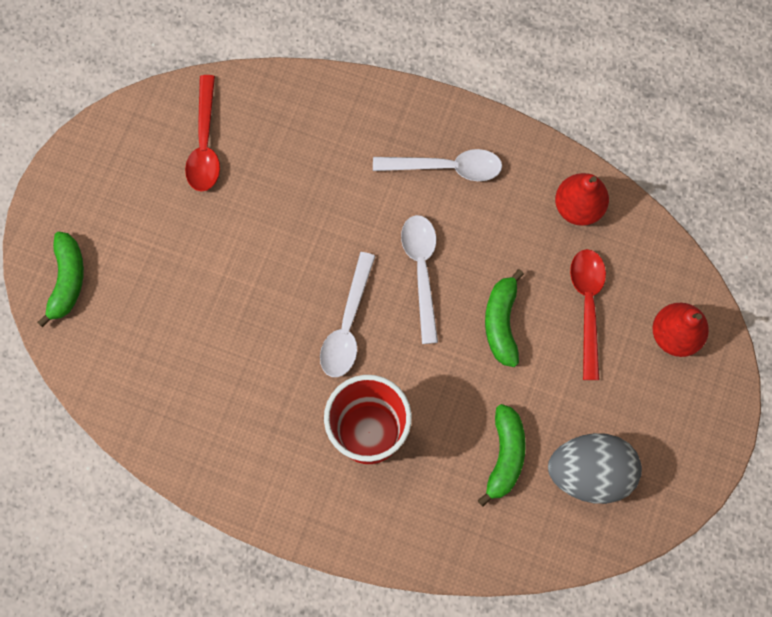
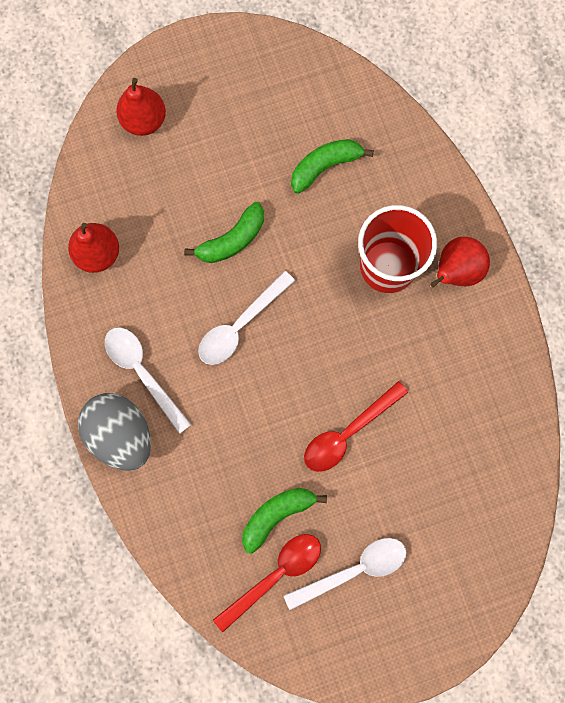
camera: 130 degrees left, 5 degrees up
green banana [37,232,84,328] -> green banana moved to [242,488,327,554]
white spoon [320,252,375,377] -> white spoon moved to [284,538,406,610]
grey egg [548,433,642,504] -> grey egg moved to [78,393,151,471]
red spoon [570,249,606,380] -> red spoon moved to [304,381,408,472]
none -> red pear [430,237,490,288]

